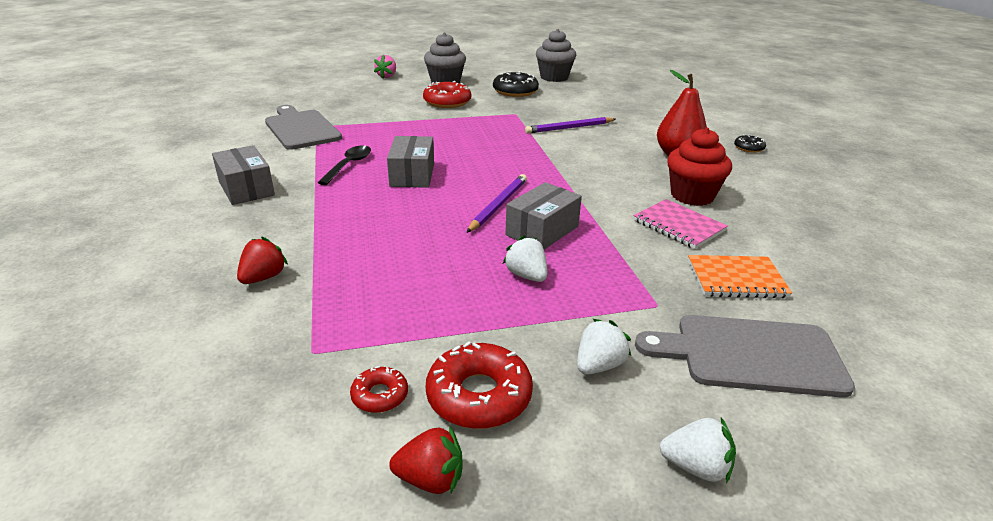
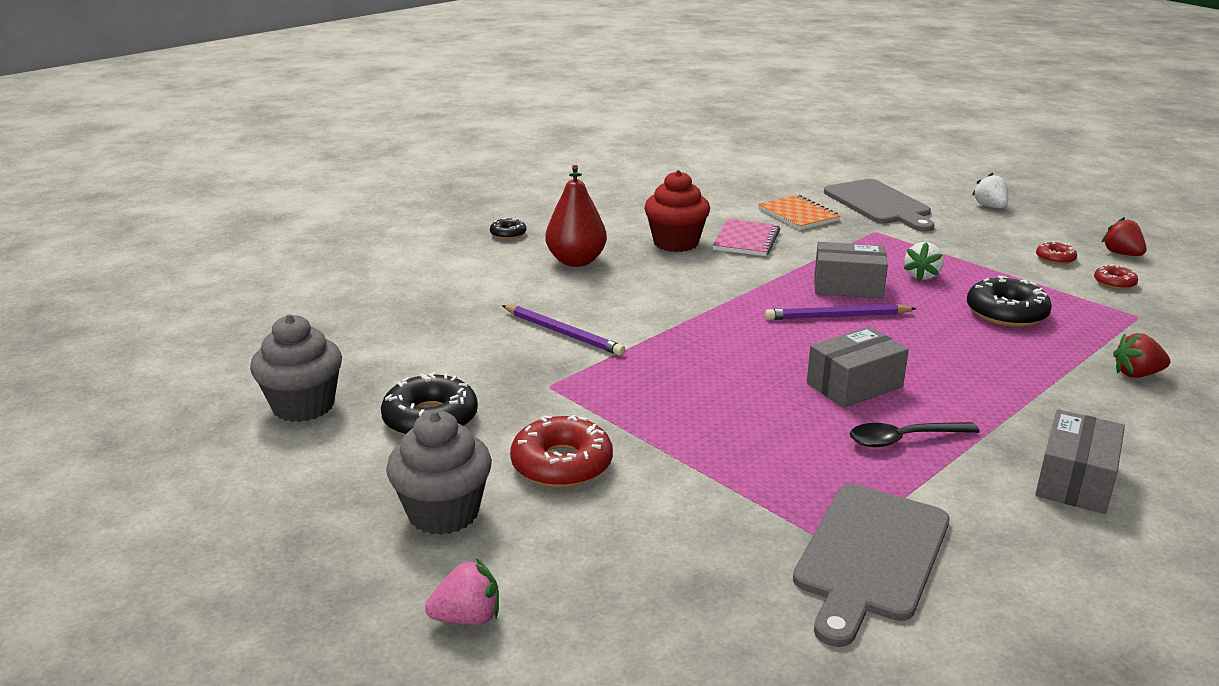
camera: 120 degrees left, 5 degrees down
red donut [426,341,533,429] -> red donut [1036,241,1077,265], size x0.53
white strawberry [577,319,631,374] -> none
none -> black donut [967,275,1052,327]

